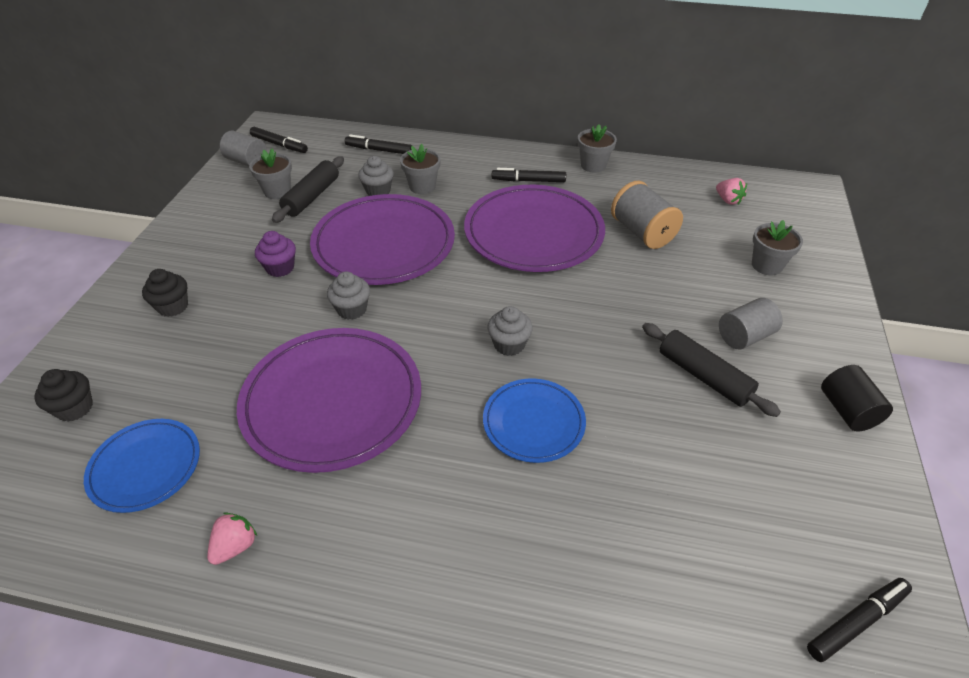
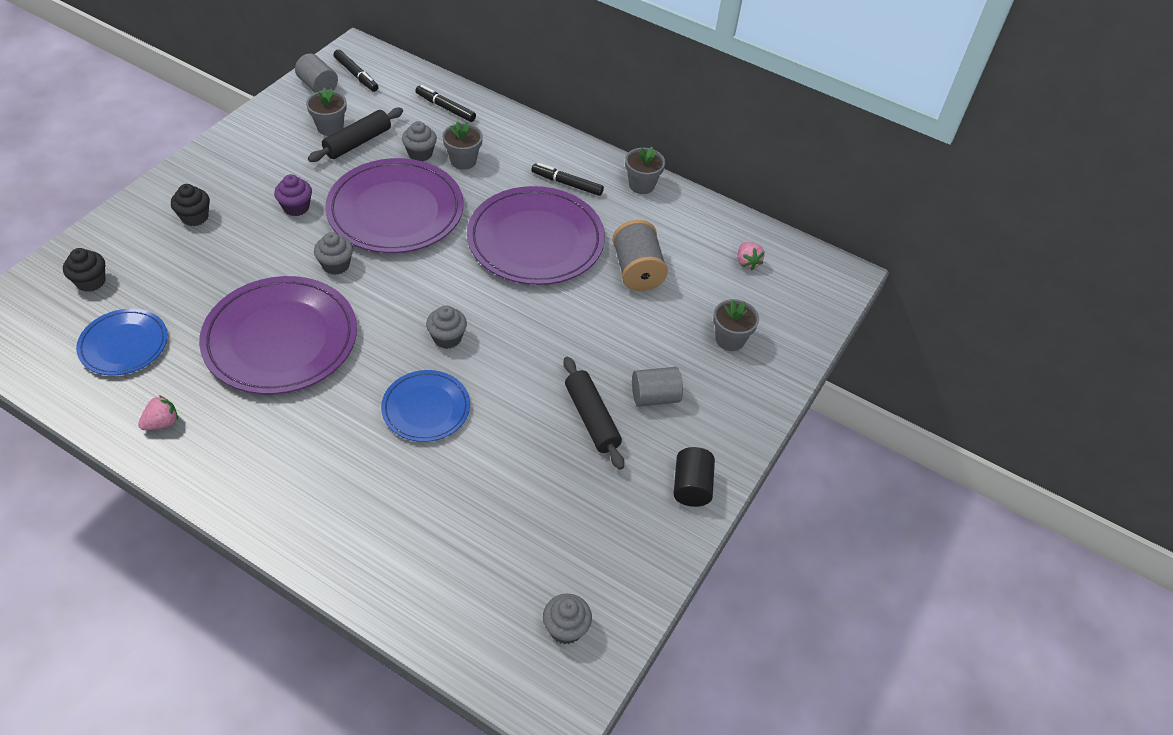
camera: 15 degrees right, 5 degrees up
black marker [807,578,912,662] -> grey cupcake [543,594,592,644]

